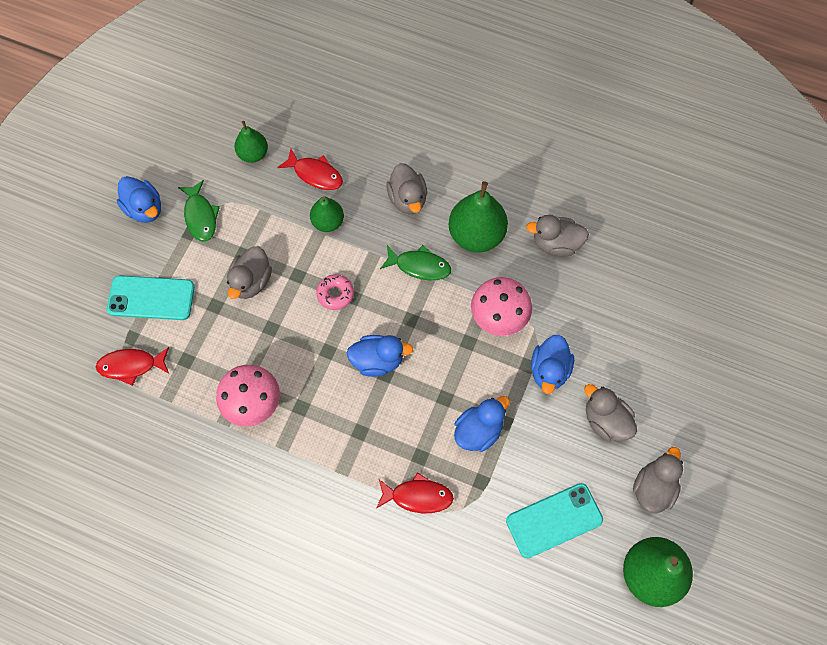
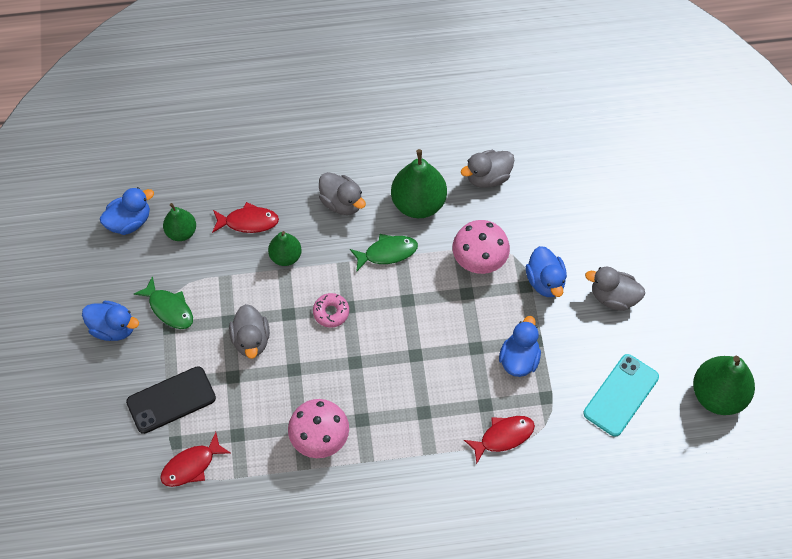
camera: 30 degrees left, 5 degrees down
turquoise phone [107,275,195,320] -> black phone [126,366,216,434]
blue duck [347,335,413,377] -> blue duck moved to [100,187,154,235]
grey duck [633,447,683,513] -> none

